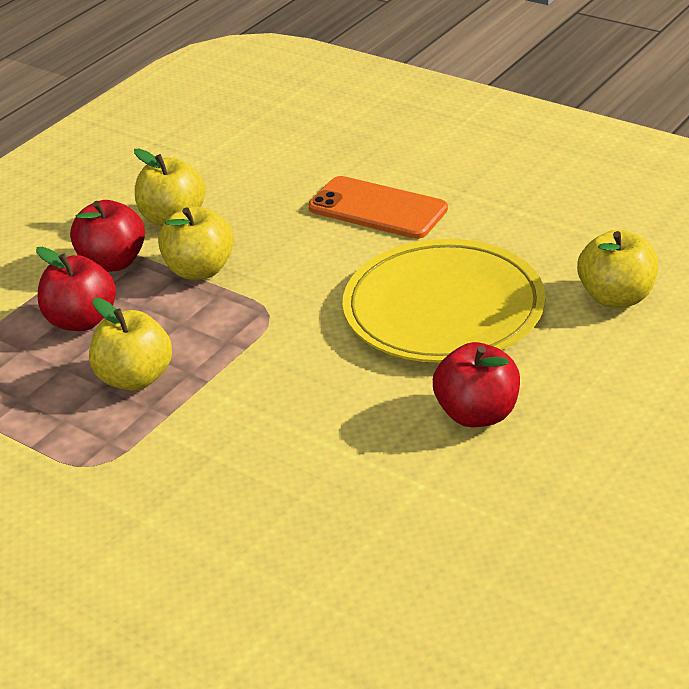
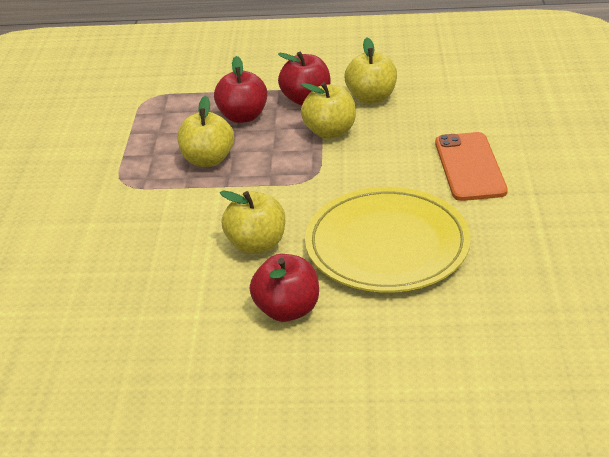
camera: 55 degrees right, 0 degrees up
yellow apple [577,230,658,308] -> yellow apple moved to [220,190,285,254]

